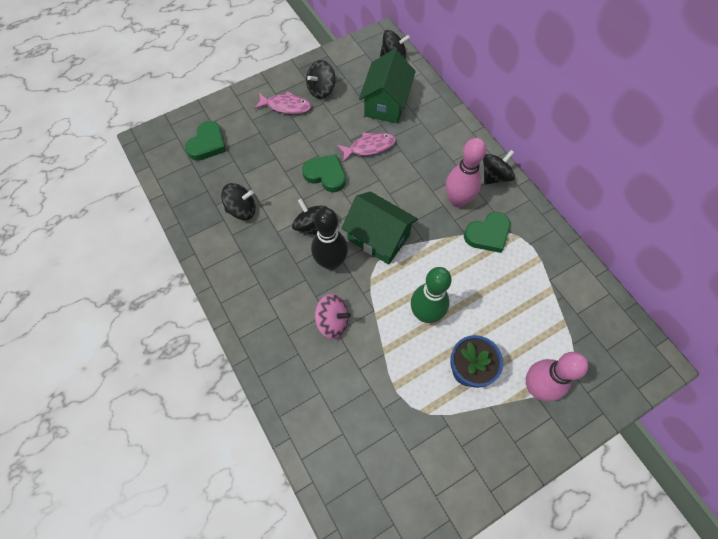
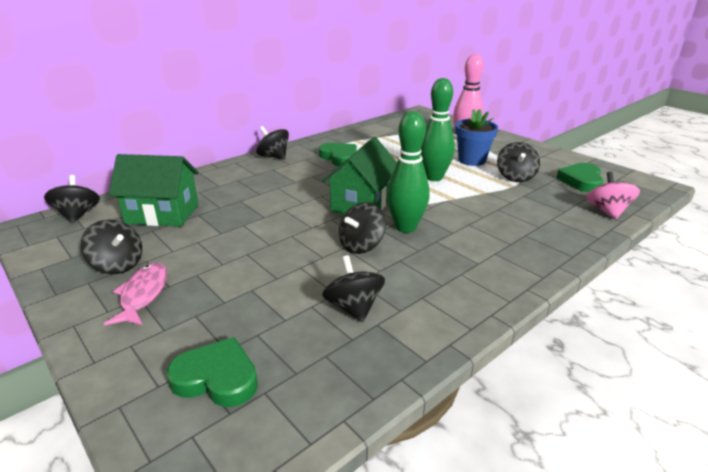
camera: 100 degrees left, 35 degrees down
green heart [302,154,346,192] -> green heart moved to [557,163,603,192]
black bowling pin [311,208,348,270] -> green bowling pin [386,111,430,233]
pink spinning top [315,294,351,339] -> pink spinning top moved to [586,172,640,219]
pink fish [337,132,396,162] -> none
pink bowling pin [446,138,486,207] -> none
none -> black spinning top [497,142,540,182]

